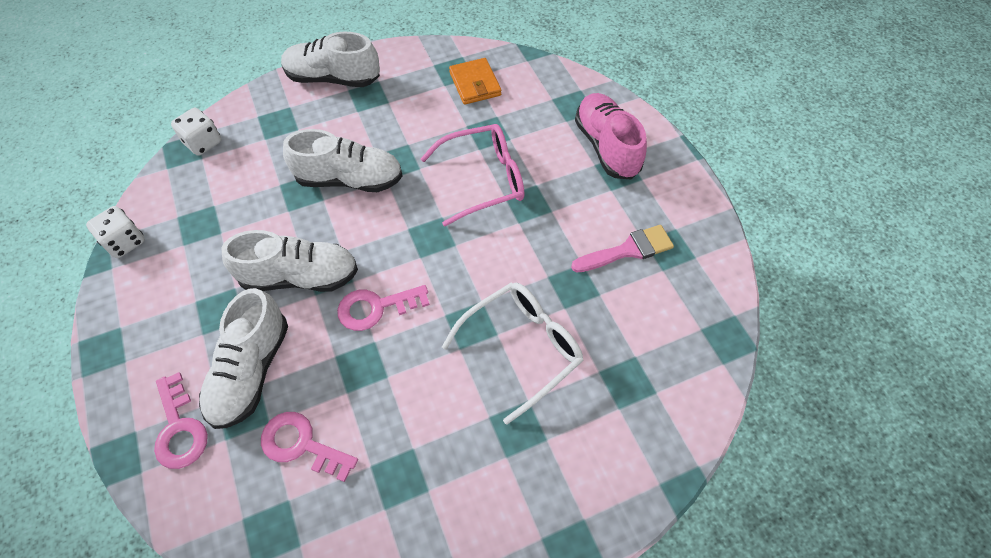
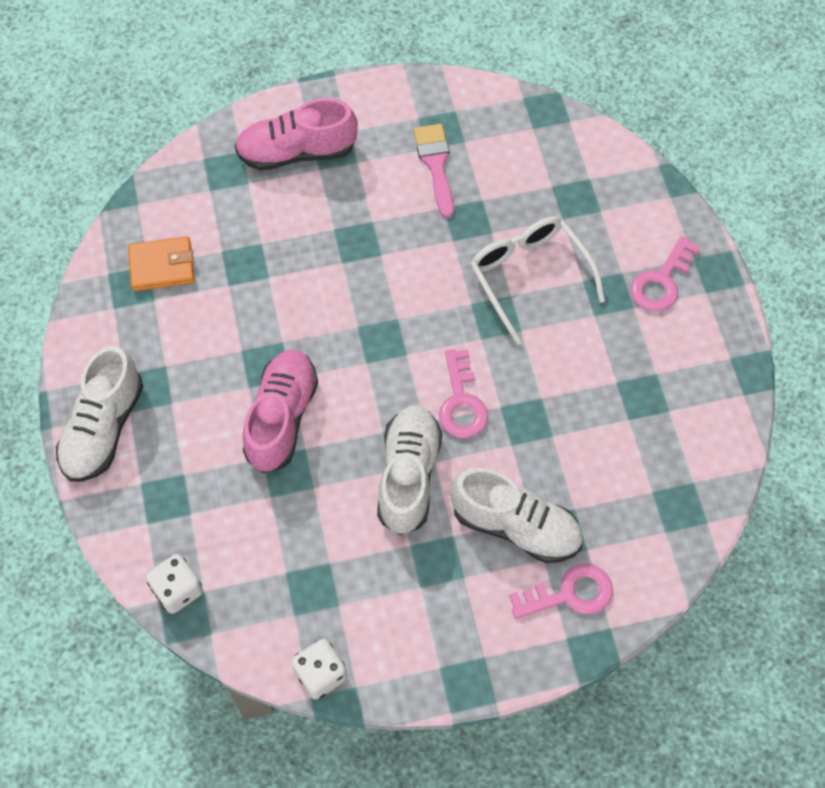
camera: 80 degrees left, 5 degrees up
pink key [261,412,358,482] -> pink key moved to [631,236,700,312]
white shoe [283,129,403,192] -> pink shoe [243,349,318,473]
pink glasses [420,124,524,227] -> none

